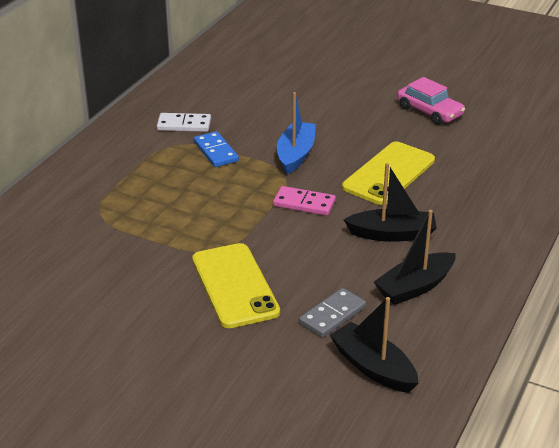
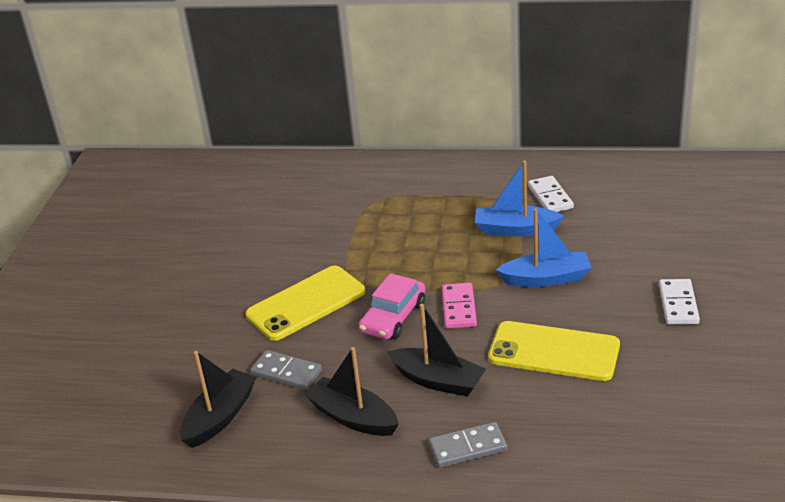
camera: 75 degrees right, 0 degrees up
blue domino [194,131,239,167] -> blue boat [475,161,564,236]
black boat [343,163,437,242] -> black boat turned 45 degrees counterclockwise [388,304,486,397]
pink car [397,77,465,125] -> pink car moved to [359,273,426,339]
none -> grey domino [428,422,508,468]
none -> white domino [659,279,700,324]

